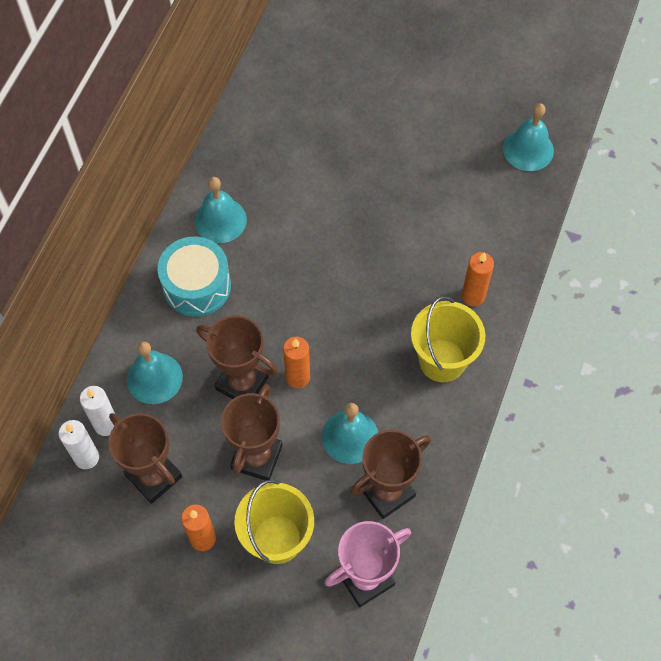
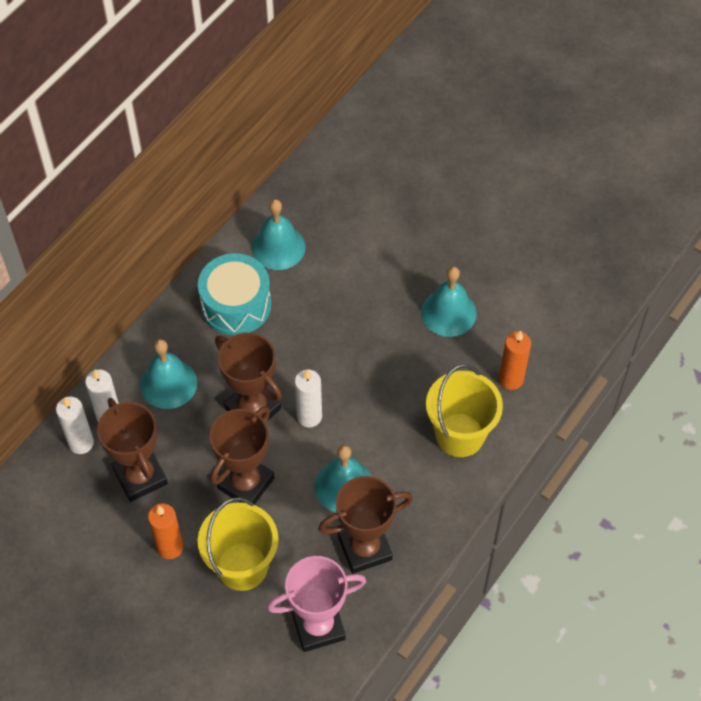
camera: 15 degrees right, 5 degrees down
orange candle [283,337,310,388] -> white candle [295,369,322,427]
turquoise bell [503,103,554,171] -> turquoise bell moved to [421,266,477,337]

